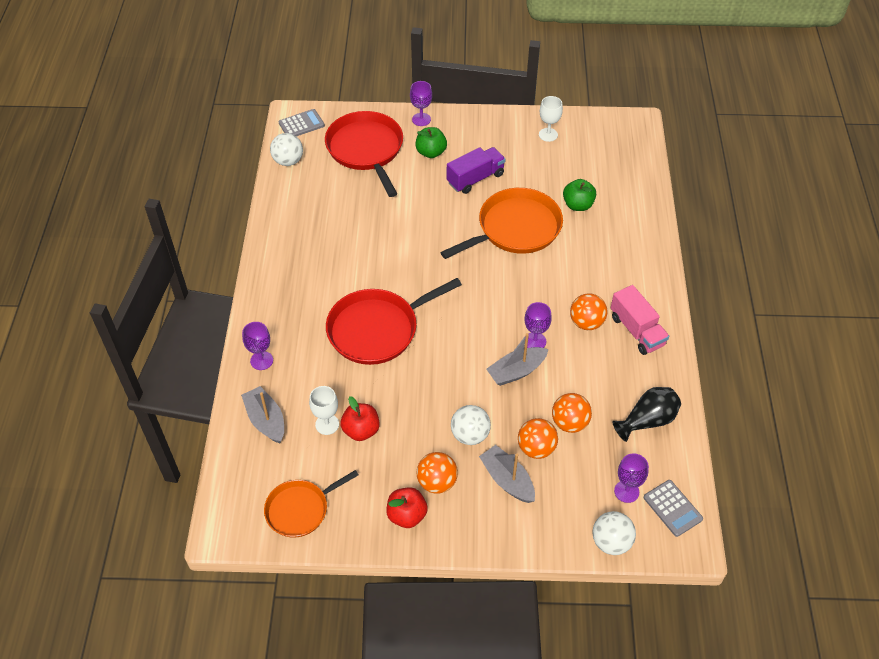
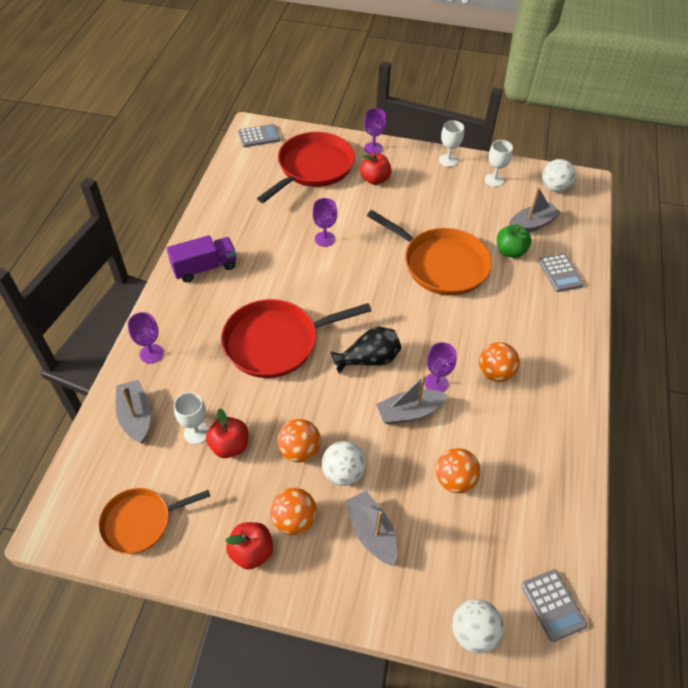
camera: 10 degrees right, 0 degrees up
white ball [270,133,303,166] -> white ball moved to [542,159,576,192]
red pan [325,111,403,197] -> red pan turned 45 degrees clockwise [257,132,355,203]
green apple [415,127,447,158] -> red apple [360,153,391,185]
orange pan [440,188,563,259] -> orange pan turned 60 degrees clockwise [367,210,492,296]
purple truck [447,147,506,194] -> purple truck moved to [166,235,236,282]
orange ball [518,418,558,459] -> orange ball moved to [277,419,321,463]
pink truck [611,285,669,355] -> none
black vase [613,387,681,442] -> black vase moved to [331,327,401,374]
purple goblet [614,453,649,503] -> purple goblet moved to [312,198,337,247]
none -> white goblet [439,120,464,167]
none -> grey boat [509,187,561,233]
none -> grey calculator [538,253,584,292]

